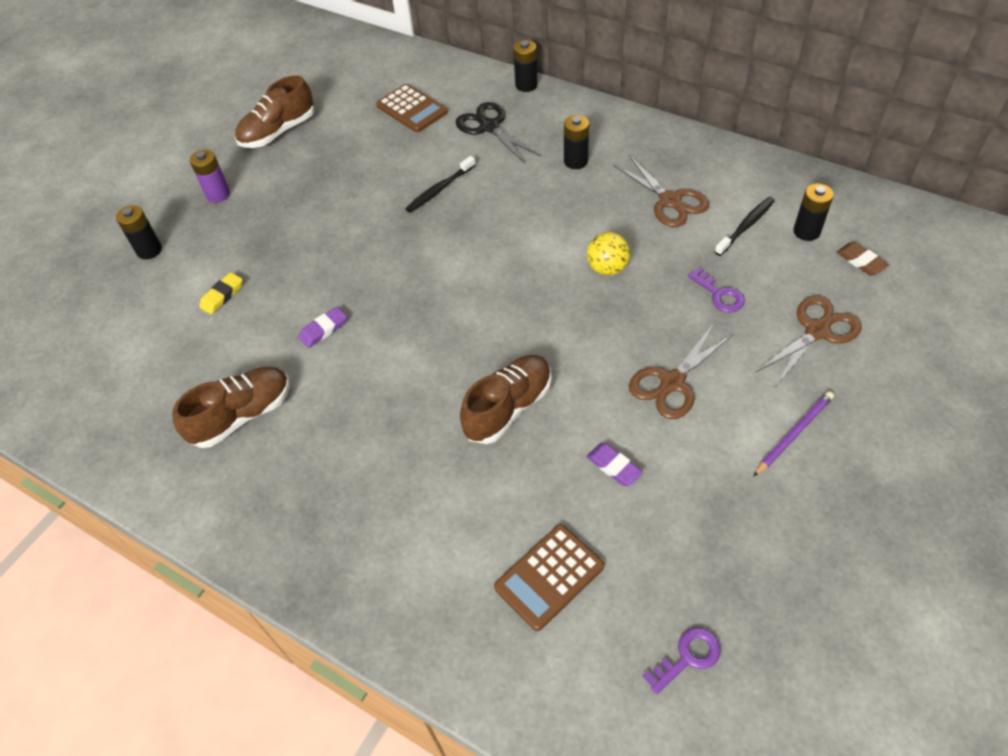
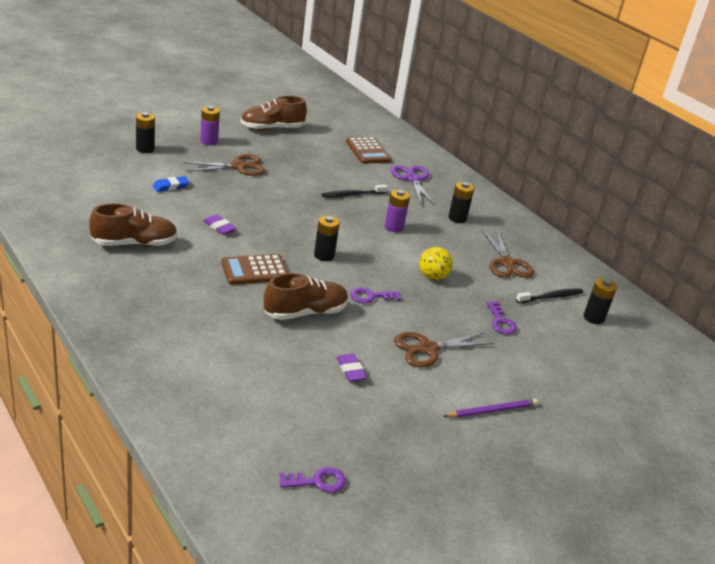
camera: 15 degrees right, 20 degrees down
yellow eraser [199,272,243,314] -> blue eraser [153,176,189,192]
purple eraser [299,307,347,348] -> purple eraser turned 60 degrees clockwise [203,214,236,235]
black scissors [456,102,540,164] -> purple scissors [391,165,435,206]
brown calculator [494,524,604,631] -> brown calculator moved to [221,254,289,285]
black battery [513,40,538,92] -> black battery moved to [314,216,340,261]
brown scissors [755,296,862,386] -> brown scissors moved to [183,154,266,176]
brown eraser [836,242,889,275] -> none
none -> purple key [350,287,402,304]
none -> purple battery [385,190,410,232]

